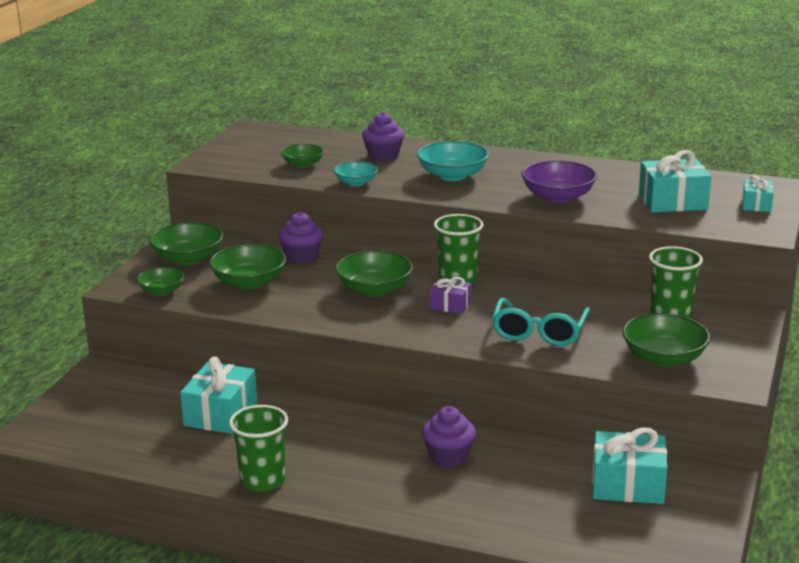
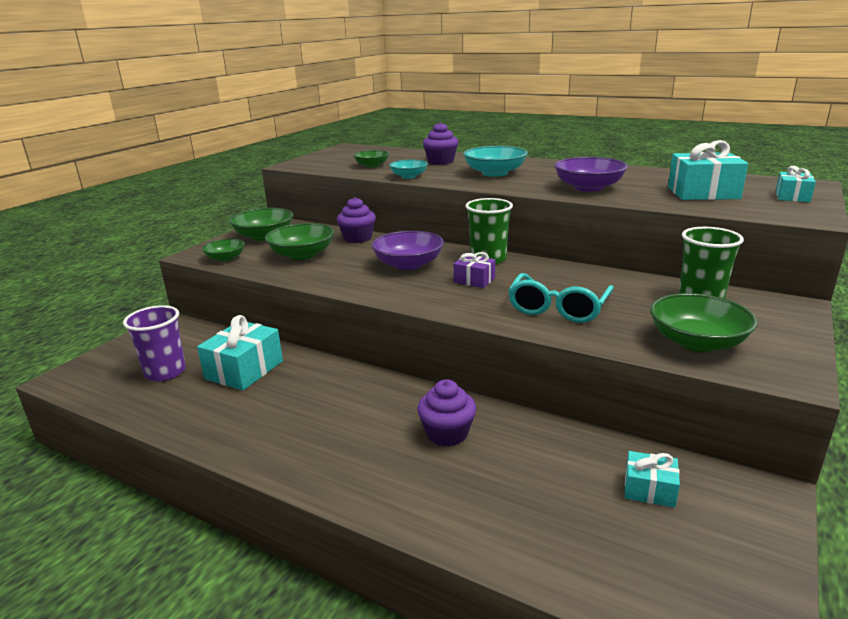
camera: 10 degrees right, 0 degrees up
green cup [229,405,288,492] -> none
green bowl [335,251,413,297] -> purple bowl [371,231,444,270]
turquoise gift [592,427,667,504] -> turquoise gift [625,451,680,508], size x0.56
none -> purple cup [123,305,186,381]

